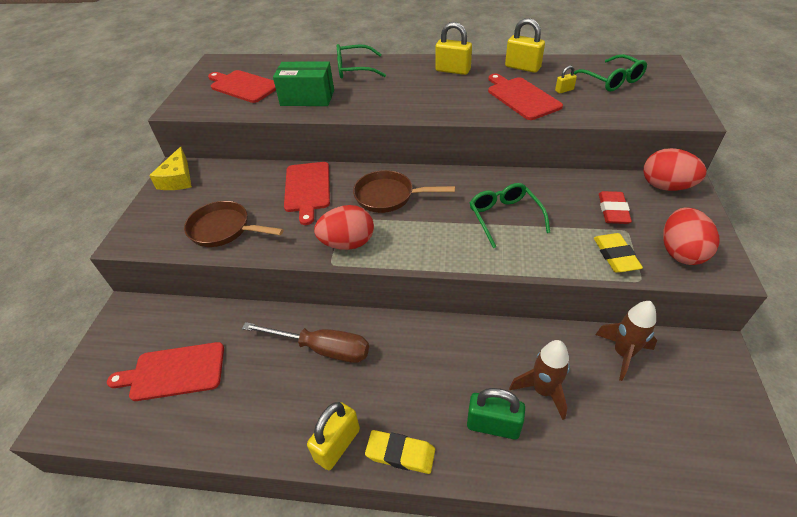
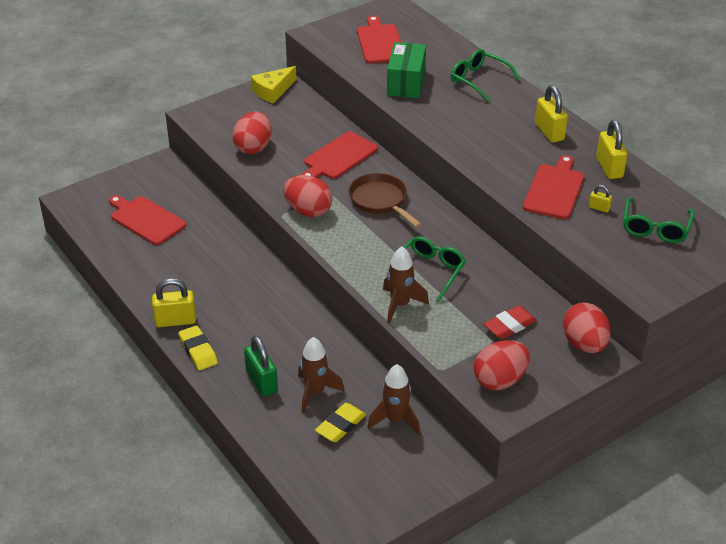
camera: 45 degrees right, 5 degrees down
brown pan [184,201,283,247] -> red egg [232,111,271,154]
brown screwdriver [242,322,369,363] -> none
green box [273,61,334,106] -> green box turned 45 degrees clockwise [387,42,426,98]
yellow eraser [594,233,643,273] -> yellow eraser moved to [315,403,366,442]
none -> brown rocket [383,247,429,324]

